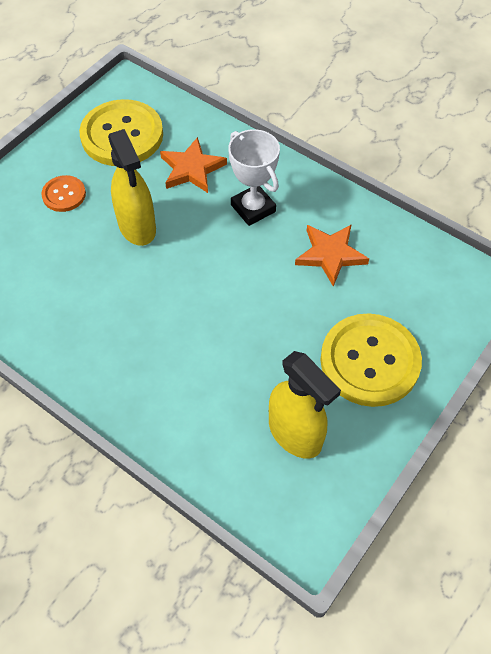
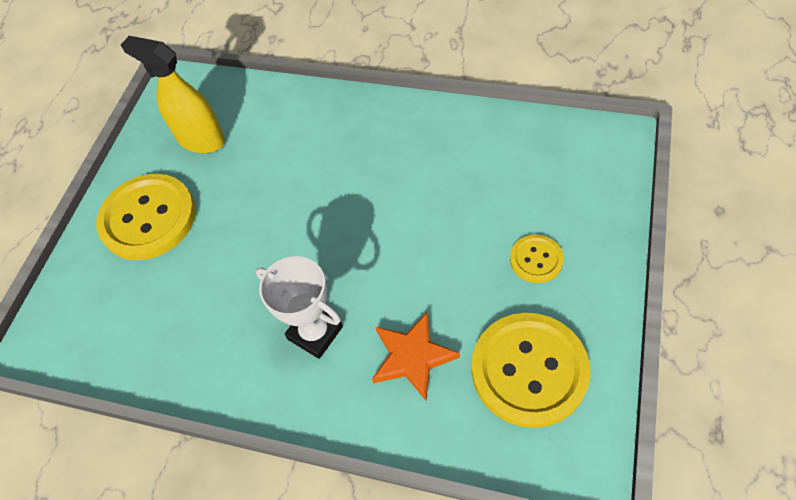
camera: 165 degrees right, 0 degrees up
orange button [41,175,86,212] -> yellow button [510,235,564,283]
yellow spray bottle [108,129,156,246] -> none
orange star [295,224,369,287] -> none

